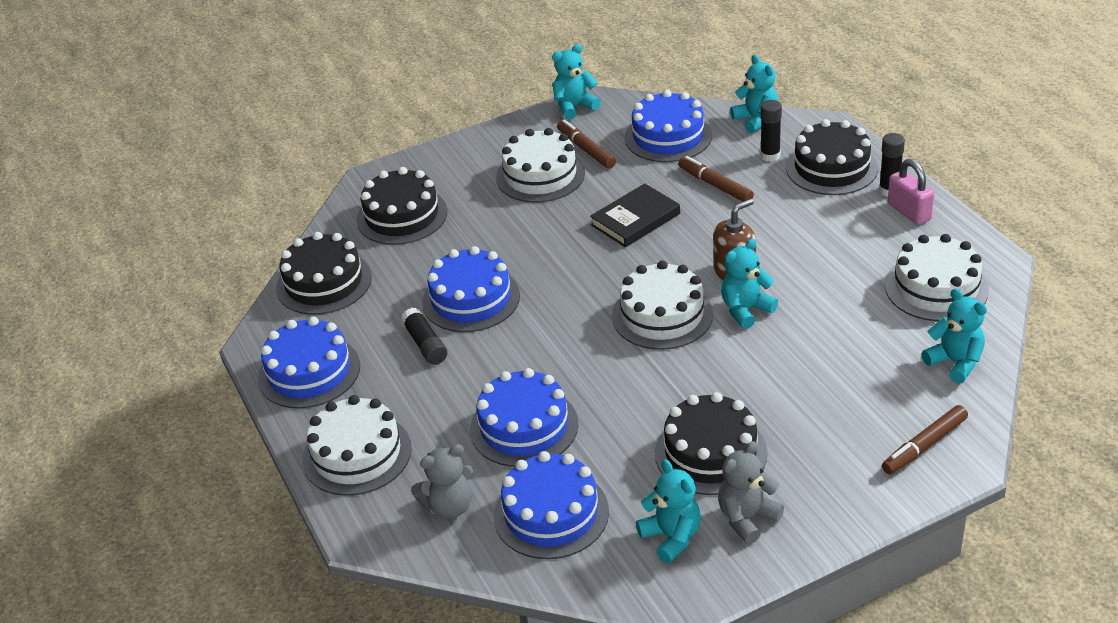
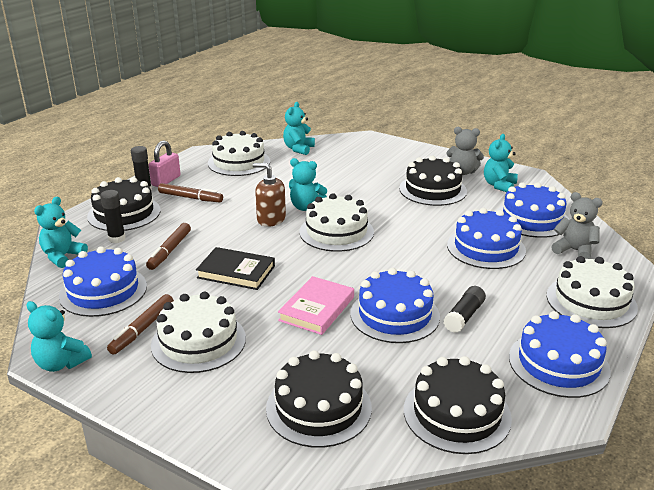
camera: 125 degrees left, 10 degrees down
brown marker [882,405,968,474] -> brown marker moved to [158,183,223,202]
none -> pink book [278,276,354,335]

